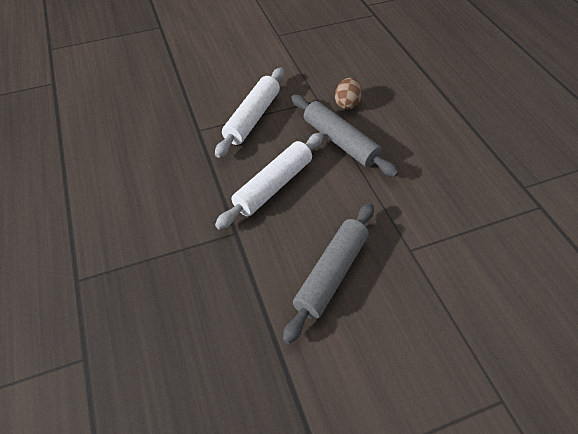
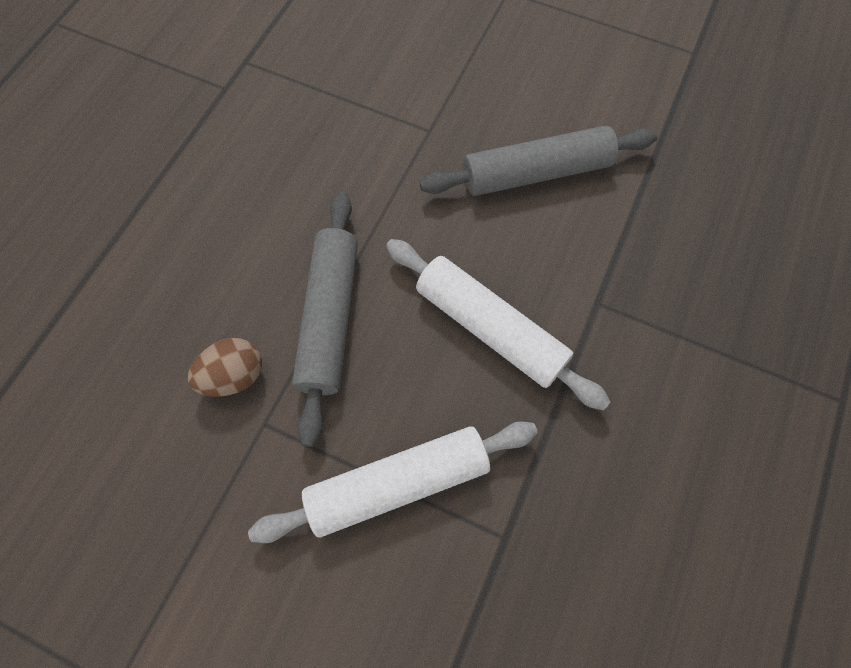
camera: 135 degrees left, 15 degrees up
white rolling pin [215,133,324,230] -> white rolling pin turned 45 degrees clockwise [386,239,610,410]

